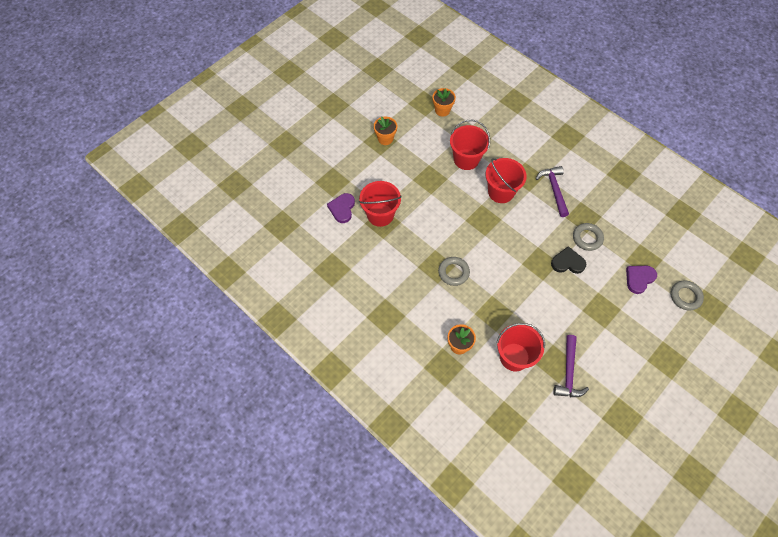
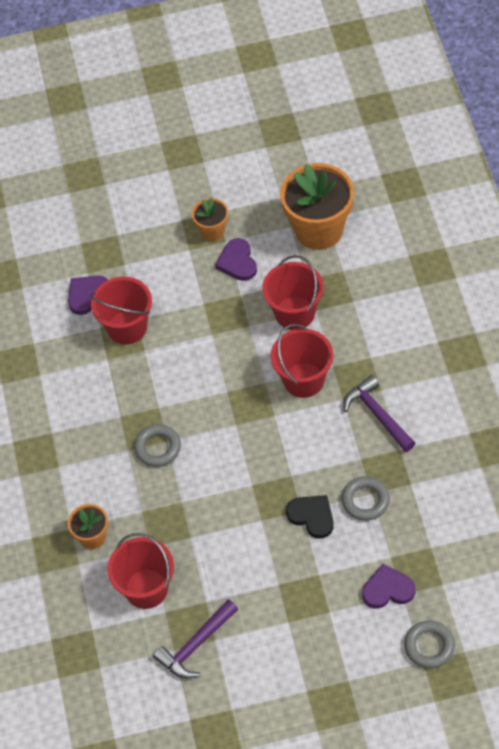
camera: 40 degrees right, 5 degrees down
orange flower pot [432,88,456,117] -> orange flower pot [280,163,354,250], size x1.99
purple hammer [536,166,569,217] -> purple hammer turned 60 degrees counterclockwise [344,375,415,452]
none -> purple heart [215,238,257,281]

